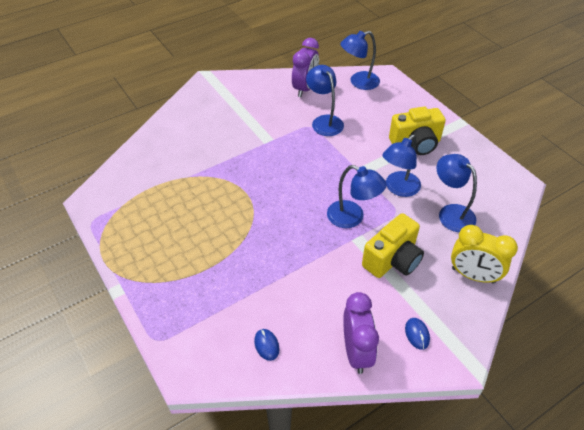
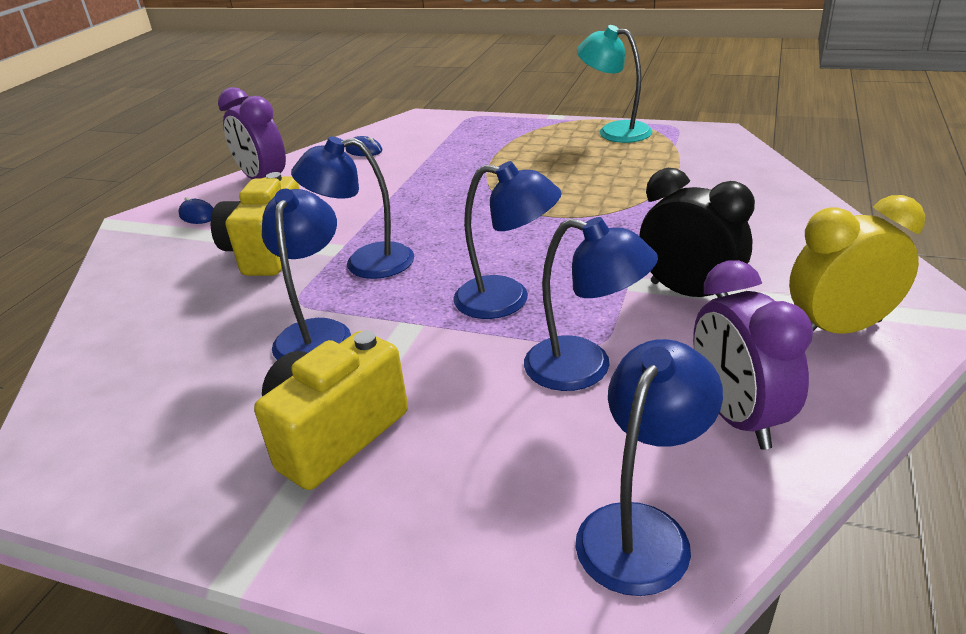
camera: 145 degrees right, 15 degrees down
blue lamp [436,154,477,232] -> blue lamp moved to [453,161,562,319]
yellow clock [451,225,518,284] -> yellow clock moved to [789,195,925,334]
none -> turquoise lamp [577,25,652,143]
none -> black clock [639,168,755,298]

